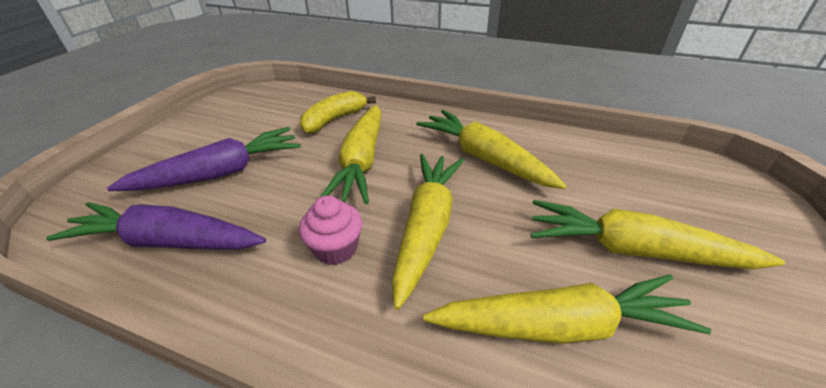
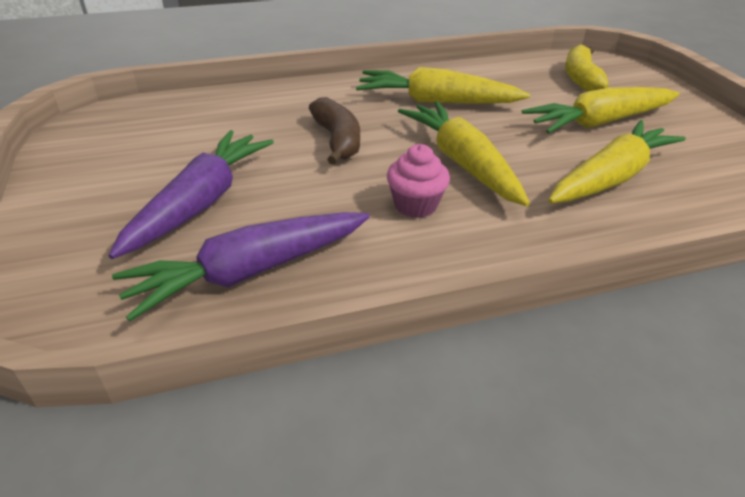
camera: 40 degrees left, 0 degrees up
yellow banana [300,91,376,134] -> yellow banana moved to [565,45,609,92]
yellow carrot [321,105,382,204] -> brown banana [309,97,360,165]

